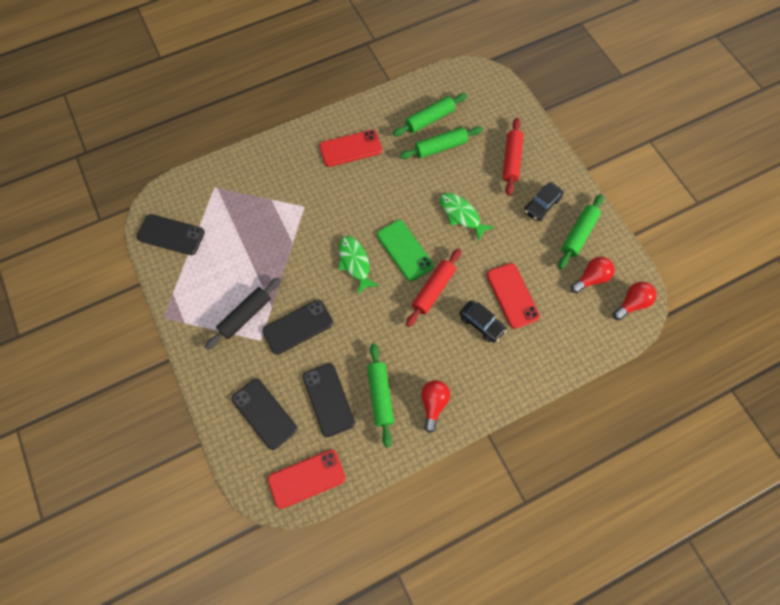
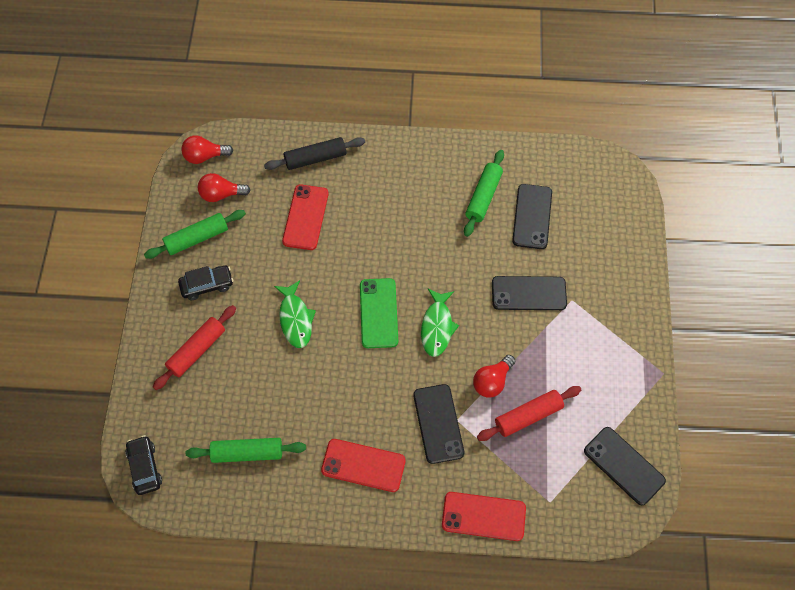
camera: 150 degrees left, 5 degrees down
black rolling pin [205,277,281,350] -> black rolling pin moved to [264,137,365,170]
black phone [232,378,297,450] -> black phone moved to [413,384,464,464]
red phone [268,449,346,509] -> red phone moved to [442,492,526,541]
green rolling pin [399,126,483,159] -> none
red rolling pin [406,248,461,327] -> red rolling pin moved to [477,386,581,441]
red light bulb [421,380,450,433] -> red light bulb moved to [473,355,515,398]
black car [459,300,507,343] -> black car moved to [125,435,162,495]

